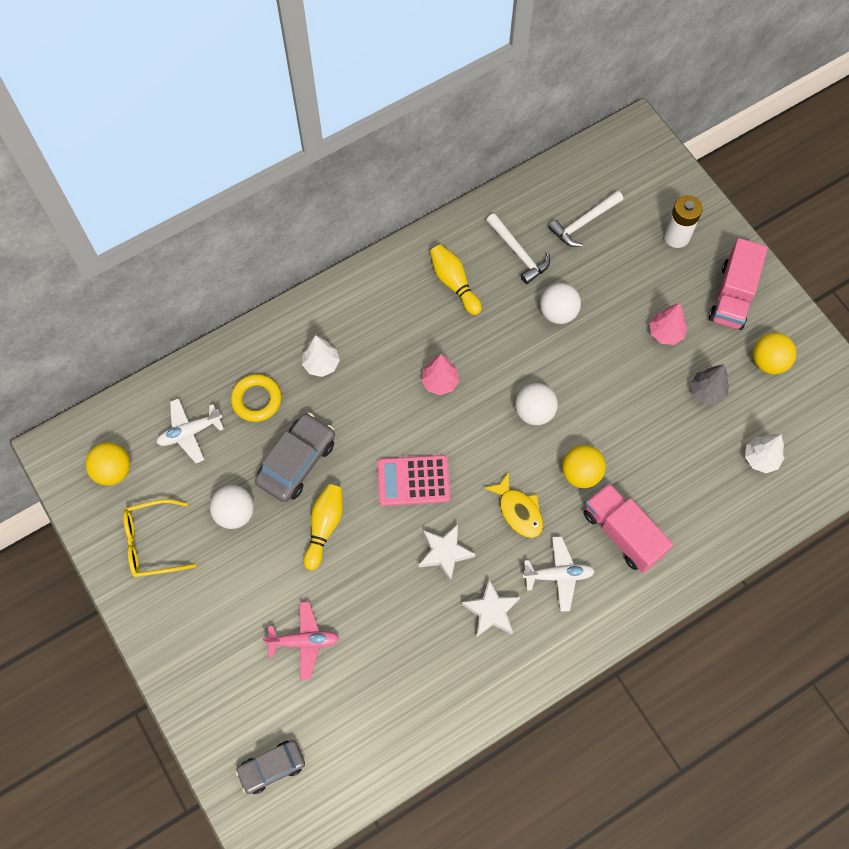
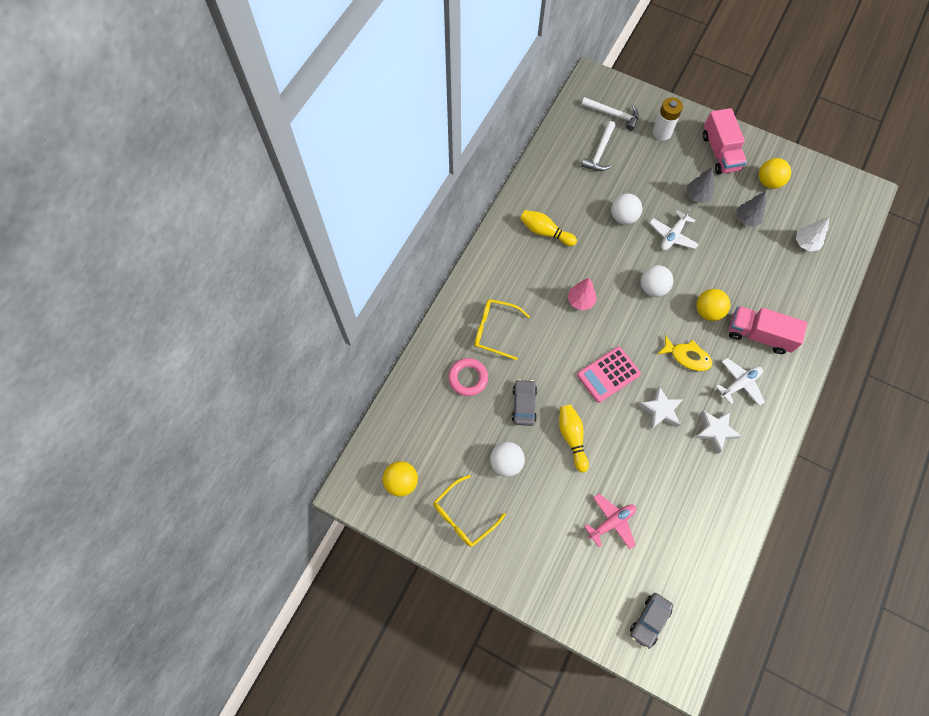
camera: 30 degrees left, 0 degrees up
white plane [156,398,224,463] -> white plane moved to [650,208,699,250]
yellow ring [231,374,281,422] -> pink ring [448,358,488,396]
grey car [255,413,335,502] -> grey car [512,379,537,426], size x0.66
white tree [302,335,340,377] -> yellow glasses [474,299,530,360]
white hammer [486,213,550,284] -> white hammer moved to [581,97,639,131]
pink tree [650,303,687,345] -> grey tree [687,167,714,203]

